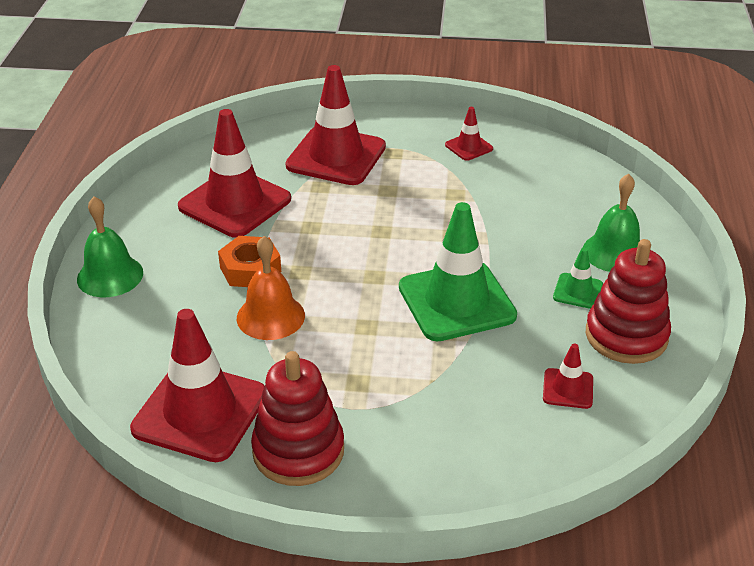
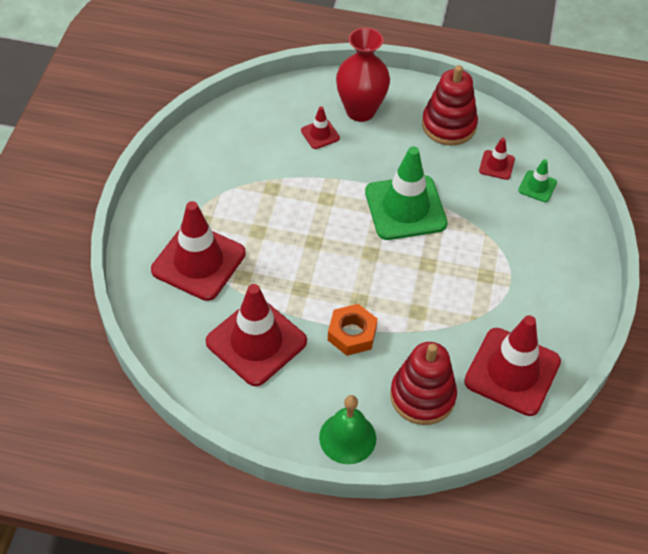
camera: 85 degrees left, 15 degrees up
orange bell [237,236,305,340] -> none
red stacking toy [251,351,344,486] -> red stacking toy moved to [390,342,457,425]
red traffic cone [445,107,493,161] -> red traffic cone moved to [301,106,340,149]
green traffic cone [553,248,603,309] -> green traffic cone moved to [518,159,557,202]
green bell [583,174,640,272] -> red vase [336,27,390,122]

